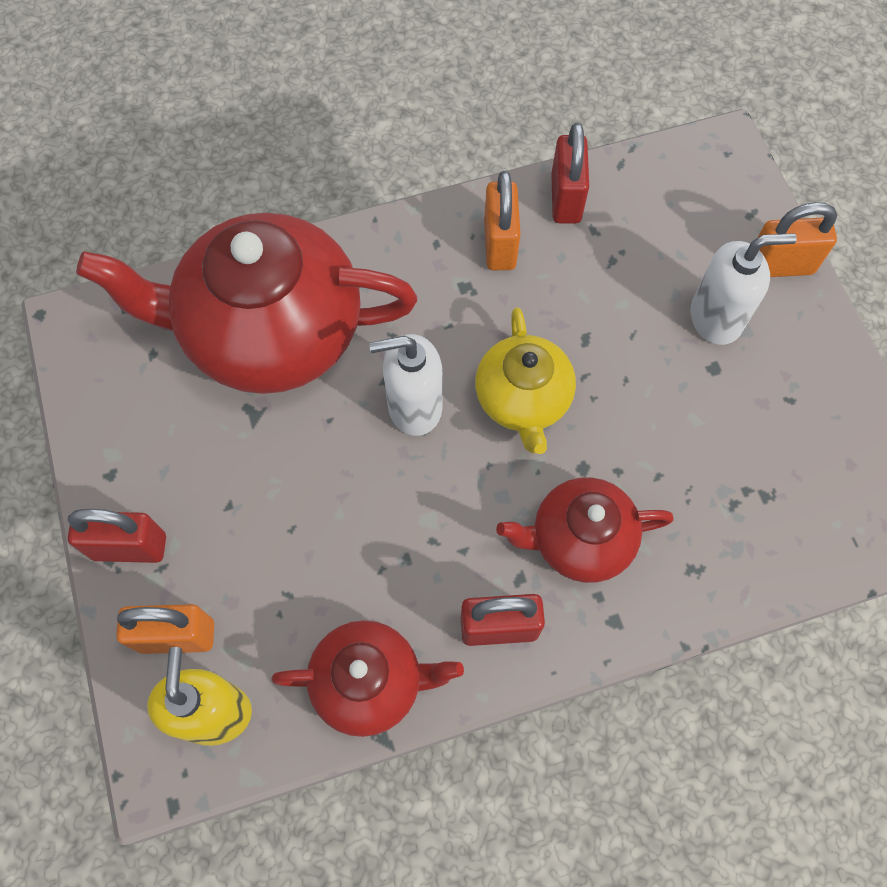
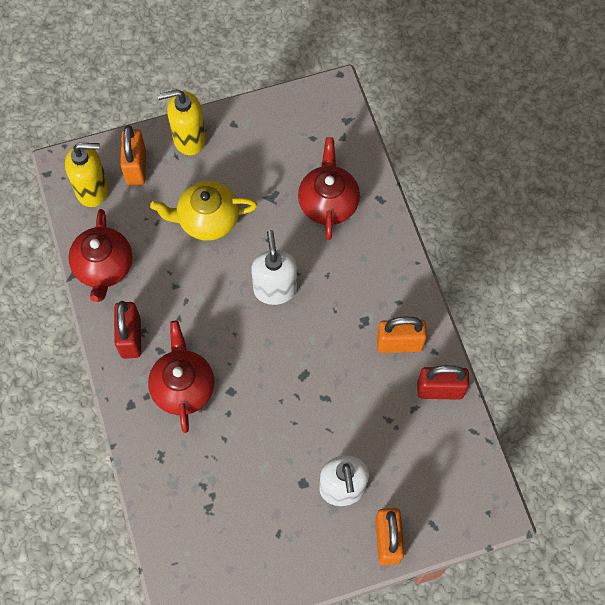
camera: 90 degrees right, 0 degrees up
red padlock [68,509,166,563] -> yellow soap dispenser [158,89,206,155]
red teapot [76,213,417,394] -> red teapot [298,137,360,240], size x0.53
yellow teapot [475,307,576,454] -> yellow teapot moved to [150,181,258,241]

